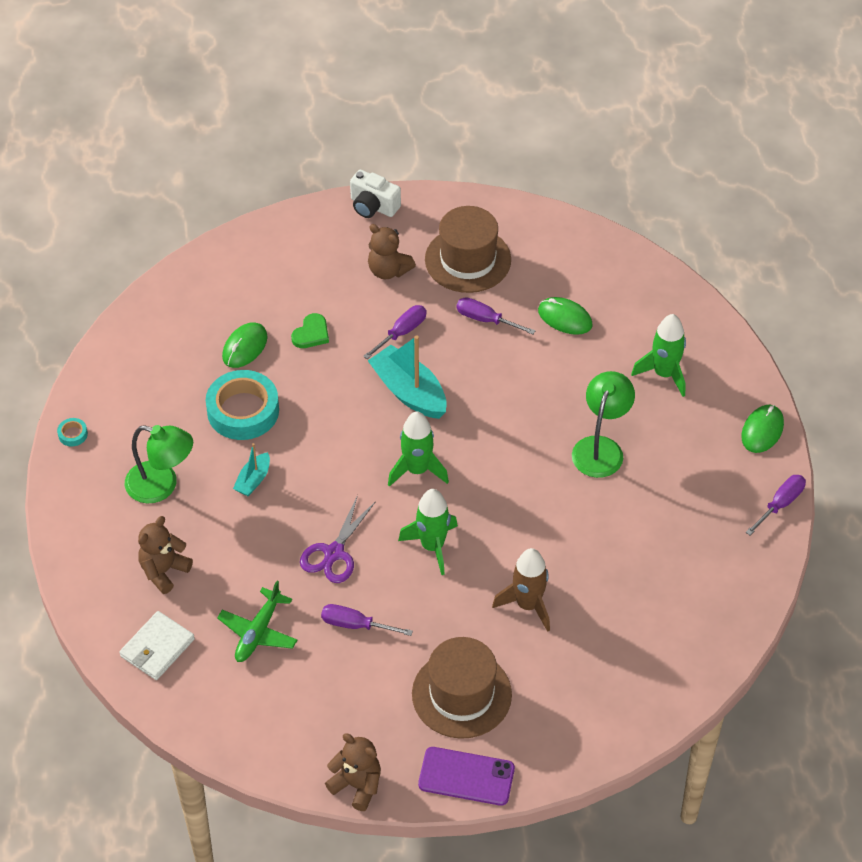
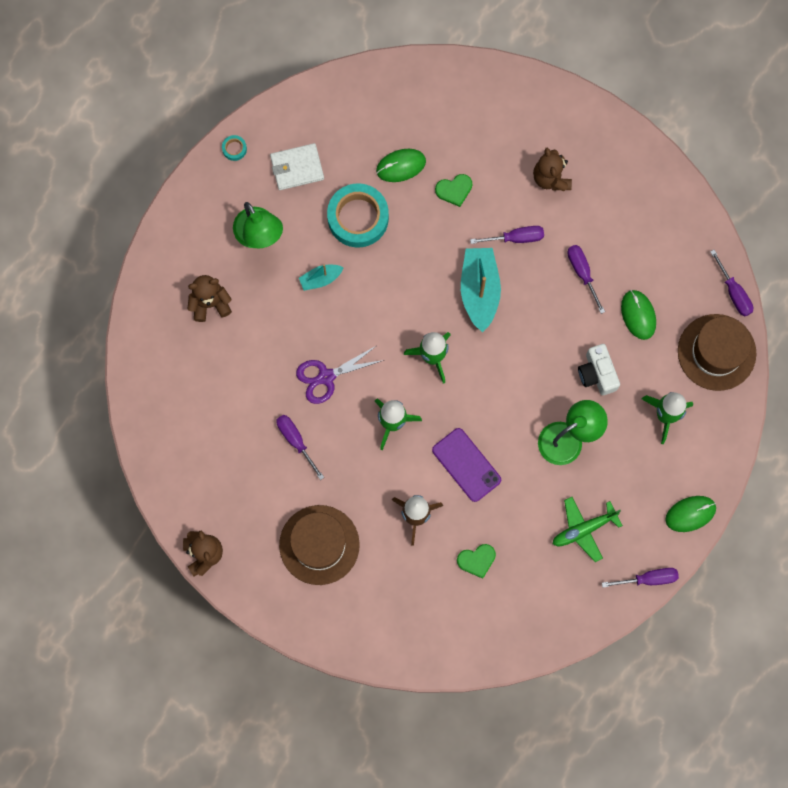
camera: 40 degrees right, 25 degrees up
white wallet [119,611,195,680] -> white wallet moved to [270,143,324,190]
green plane [217,581,297,662] -> green plane moved to [553,497,623,562]
white camera [350,170,401,218] -> white camera moved to [578,344,620,395]
purple phone [418,747,515,806] -> purple phone moved to [432,428,501,502]
brown hat [425,206,511,293] -> brown hat moved to [678,314,756,391]
none -> green heart [457,544,496,579]
none -> purple screwdriver [710,250,753,316]

